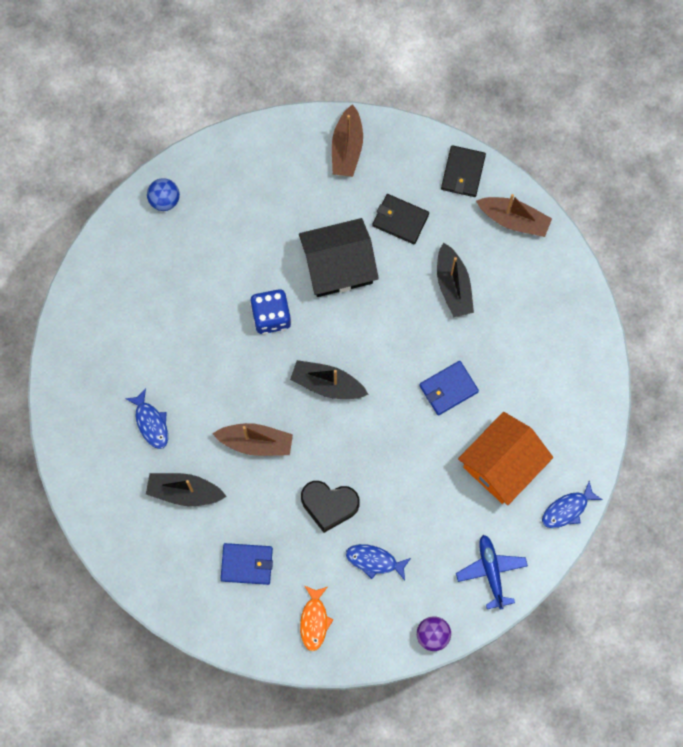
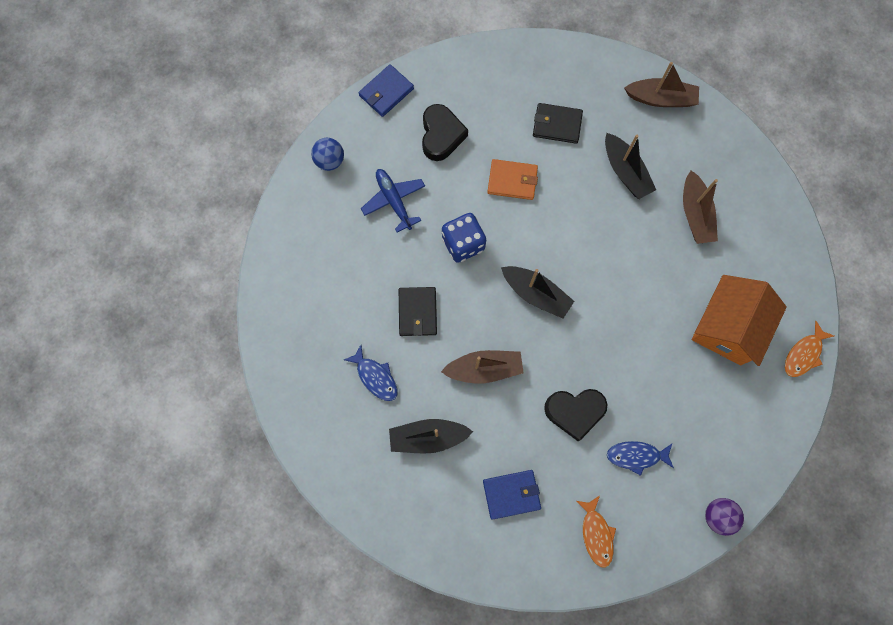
camera: 15 degrees left, 0 degrees up
black boat [290,360,369,399] -> black boat turned 150 degrees counterclockwise [501,266,574,318]
black house [299,218,379,297] -> orange wallet [487,159,538,200]
brown boat [332,104,363,177] -> brown boat moved to [683,170,718,244]
blue wallet [419,361,479,416] -> blue wallet moved to [359,64,414,117]
black wallet [441,145,486,197] -> black wallet moved to [399,287,437,336]
blue plane [456,535,528,610] -> blue plane moved to [361,169,425,232]
blue fish [542,481,602,528] -> orange fish [785,321,834,377]
none -> black heart [422,104,468,161]

